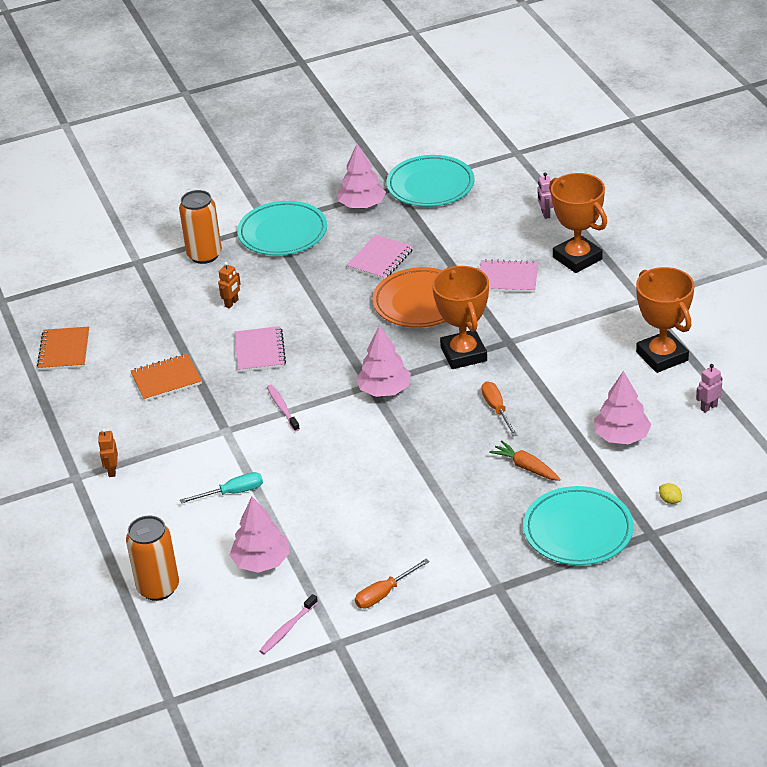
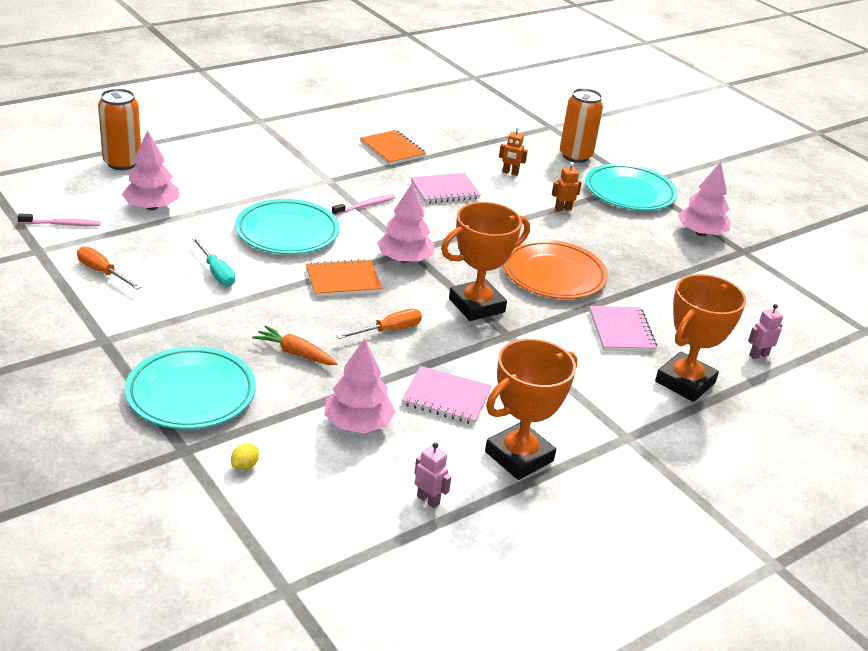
camera: 70 degrees right, 5 degrees down
orange notebook [37,327,89,370] -> orange notebook moved to [306,259,382,297]
orange robot [98,428,118,477] -> orange robot moved to [552,162,582,211]
turquoise screwdriver [180,472,263,503] -> turquoise screwdriver moved to [192,237,235,287]
pink toothbrush [260,594,318,654] -> pink toothbrush turned 150 degrees clockwise [17,214,101,226]
pink notebook [346,235,413,279] -> pink notebook moved to [402,366,492,424]
turquoise plate [386,155,475,207] -> turquoise plate moved to [235,199,340,254]
orange carrot [489,440,561,481] -> orange carrot turned 90 degrees counterclockwise [252,325,338,365]

